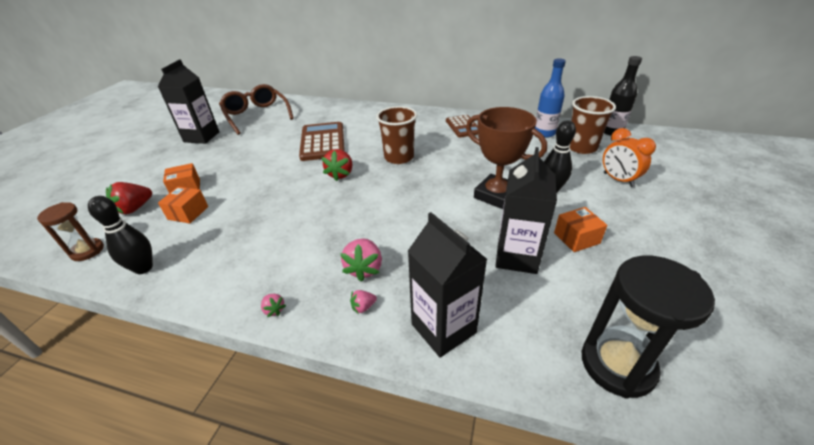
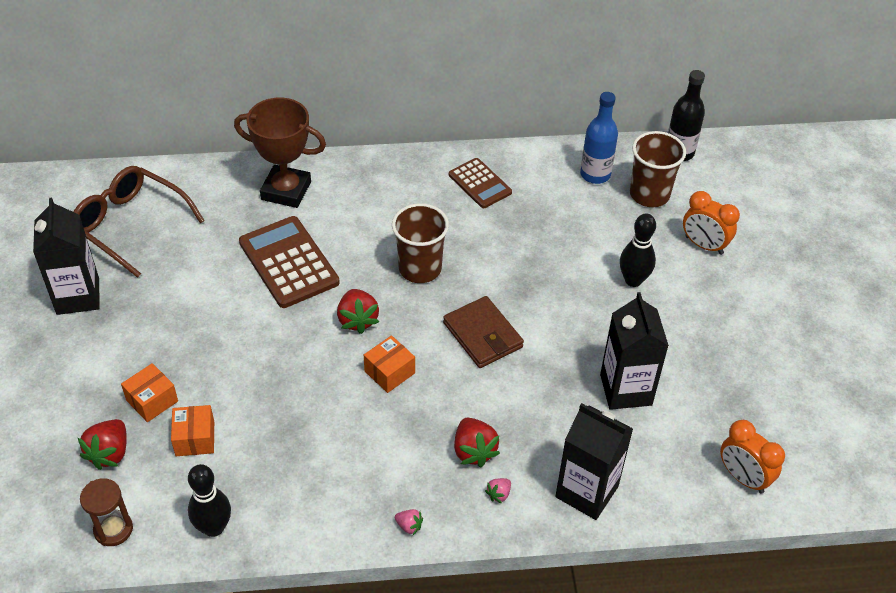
camera: 25 degrees left, 10 degrees up
pink strawberry [340,238,382,282] -> red strawberry [454,418,500,467]
brown trophy [466,107,547,209] -> brown trophy moved to [234,97,326,208]
orange box [554,207,608,252] -> orange box moved to [364,335,415,393]
black hourglass [582,255,715,399] -> orange clock [720,420,785,493]
none -> brown wallet [443,296,524,368]

